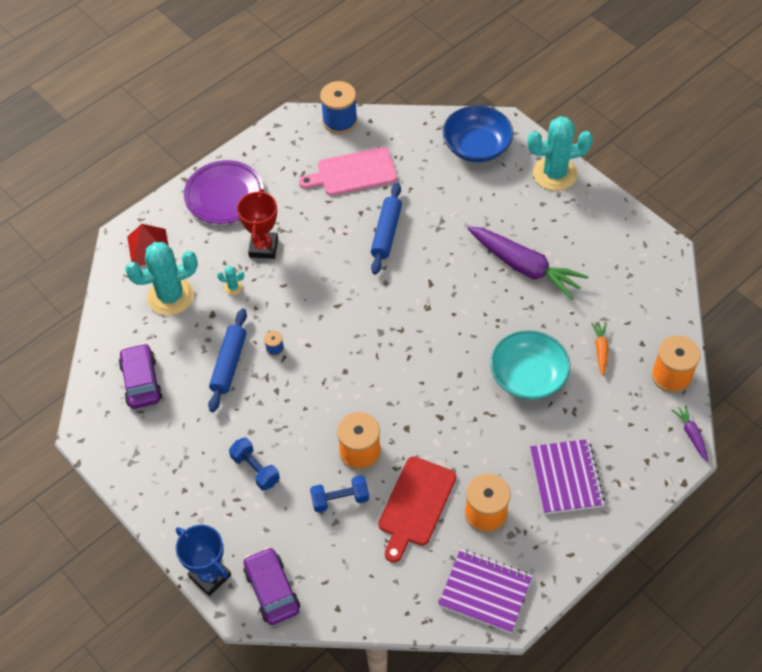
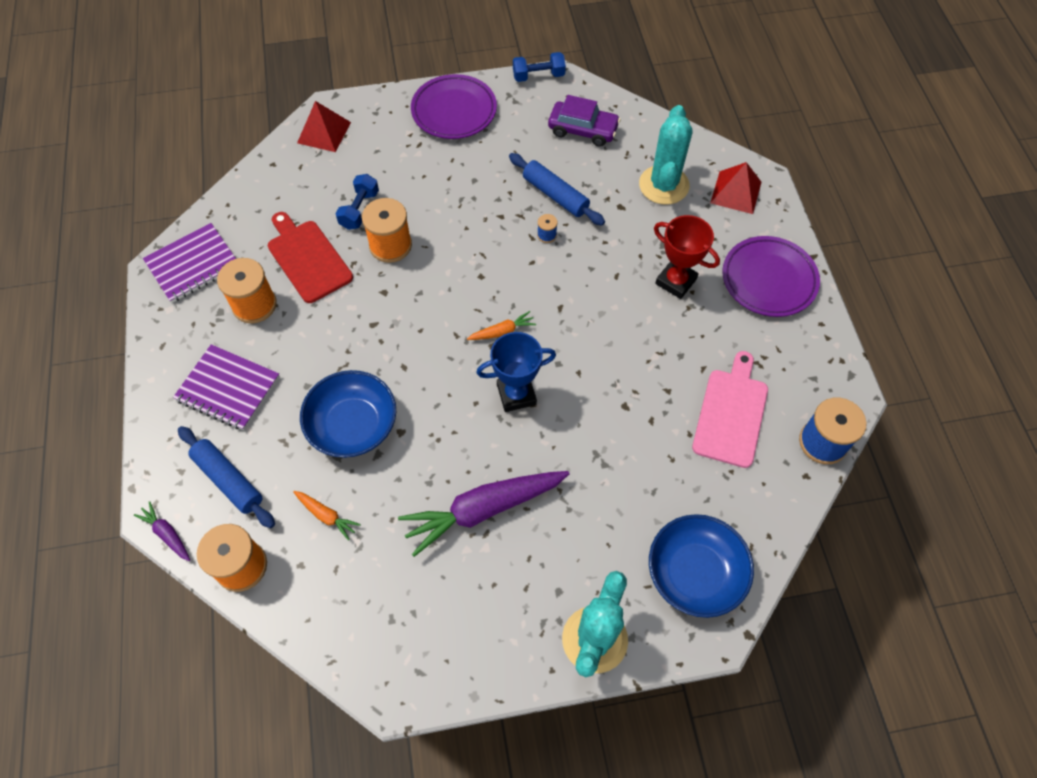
camera: 120 degrees right, 5 degrees up
blue trophy [176,525,231,596] -> blue trophy moved to [476,332,556,412]
turquoise cactus [217,266,244,295] -> none
blue dumbbell [229,437,280,491] -> blue dumbbell moved to [513,52,566,82]
purple car [243,547,300,625] -> red pyramid [297,101,351,152]
blue rolling pin [371,183,402,274] -> blue rolling pin moved to [178,426,275,528]
turquoise bowl [490,330,570,400] -> blue bowl [300,370,396,458]
purple carrot [672,405,708,462] -> purple carrot turned 150 degrees counterclockwise [134,501,190,561]
none -> purple plate [411,74,497,139]
none -> orange carrot [467,311,536,340]

